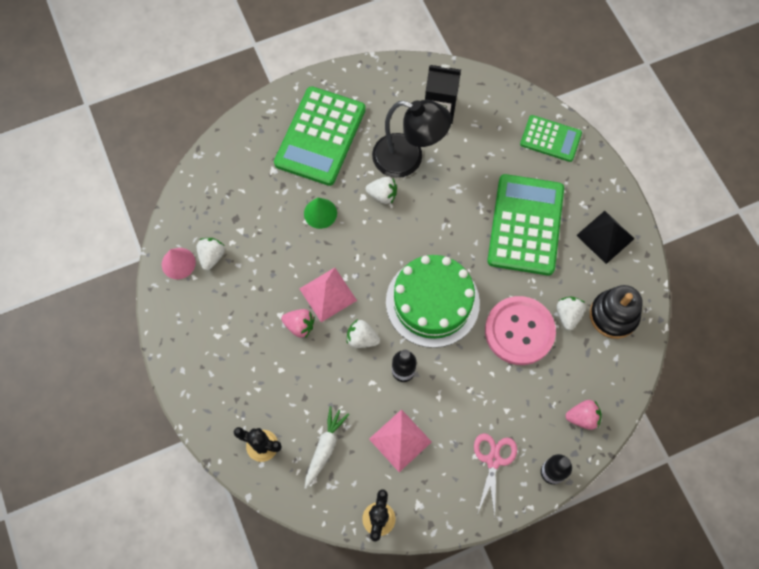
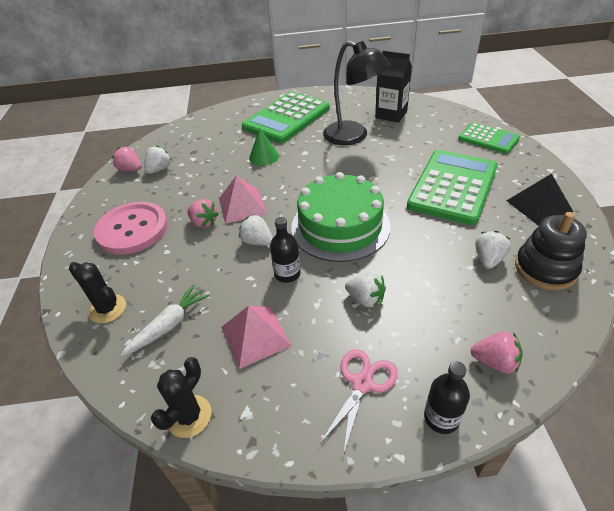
camera: 20 degrees right, 25 degrees down
pink cone [162,248,196,279] -> pink strawberry [112,147,141,171]
white strawberry [366,177,397,204] -> white strawberry moved to [345,272,386,308]
pink button [485,296,556,365] -> pink button moved to [94,202,168,255]

